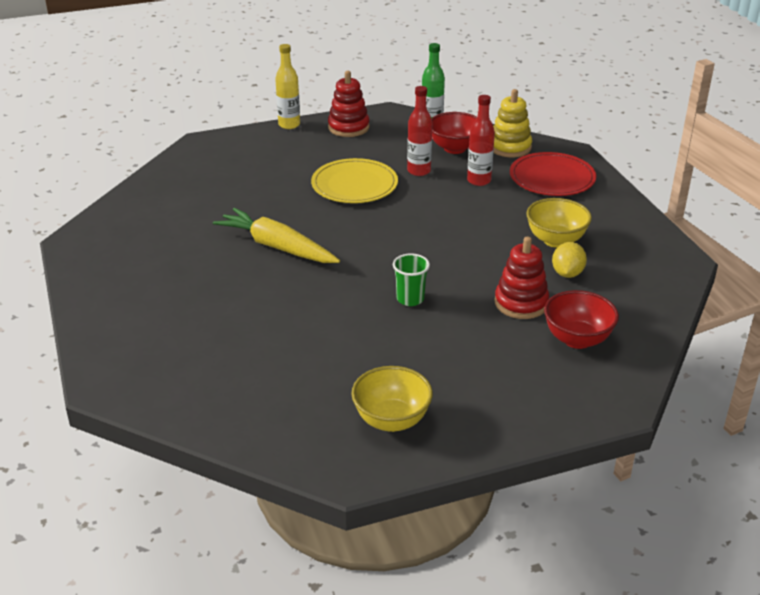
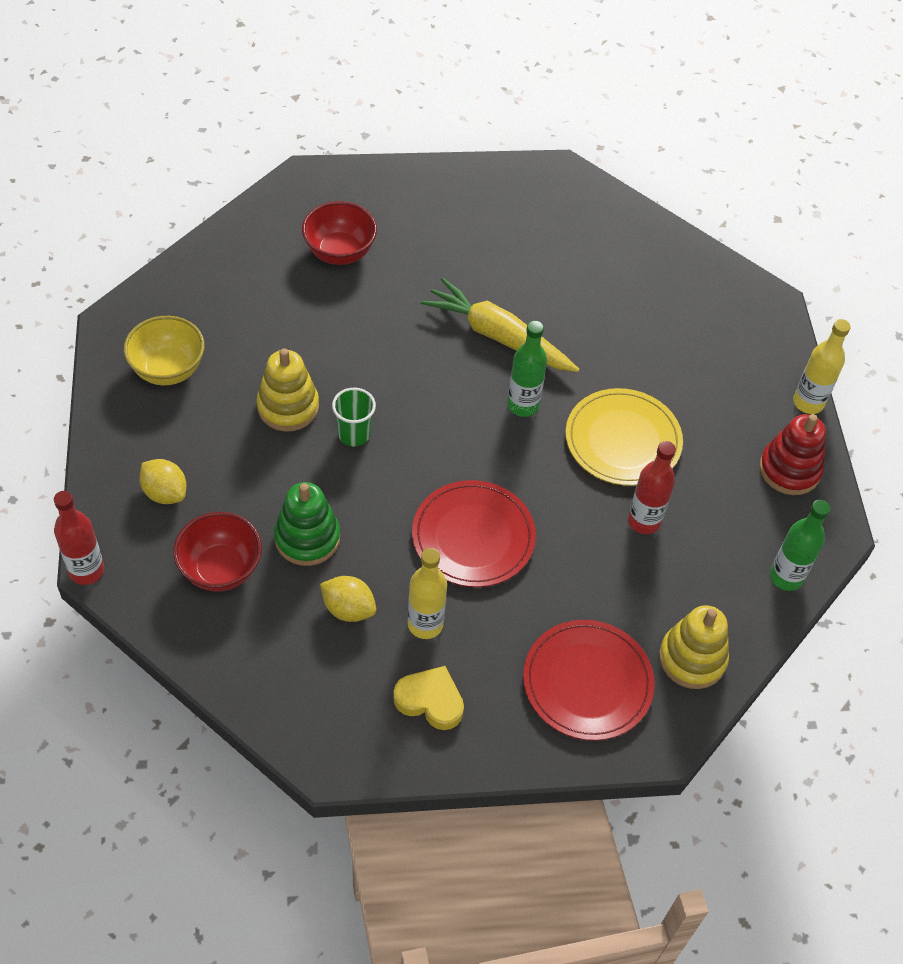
camera: 100 degrees right, 20 degrees up
yellow carrot [213,208,340,263] -> yellow carrot turned 105 degrees counterclockwise [421,278,579,372]
red bowl [431,112,477,154] -> red bowl moved to [302,201,377,265]
red bottle [467,95,495,186] -> red bottle moved to [54,491,105,585]
red stacking toy [494,237,549,319] -> green stacking toy [274,482,340,566]
yellow bowl [526,198,592,248] -> yellow bottle [408,548,447,639]
none -> yellow lemon [139,459,187,504]
none -> yellow stacking toy [256,348,319,432]
none -> yellow heart [393,666,464,730]
none -> red plate [412,480,536,587]
none -> green bottle [507,321,547,417]

